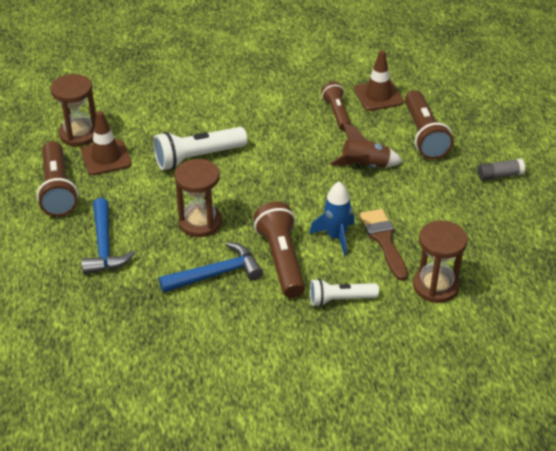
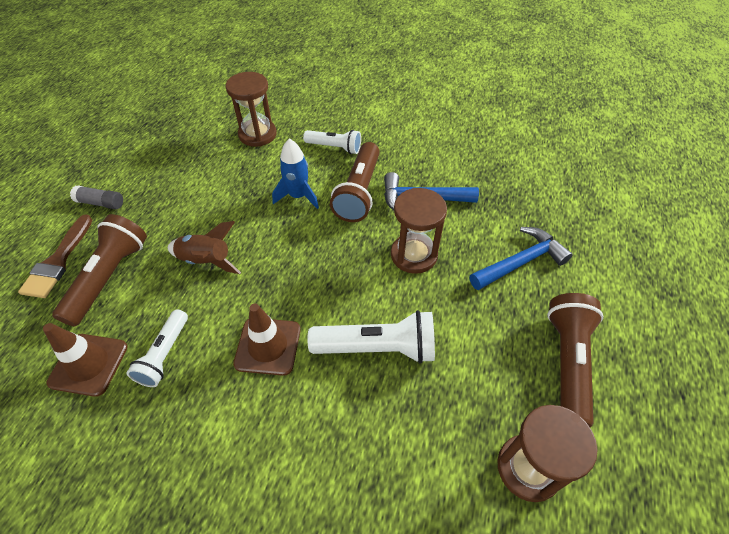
camera: 155 degrees left, 10 degrees up
brown traffic cone [81,111,132,175] -> brown traffic cone moved to [233,303,301,376]
blue hammer [81,198,135,274] -> blue hammer turned 45 degrees clockwise [470,227,573,290]
brown flashlight [321,82,351,131] -> white flashlight [126,309,188,387]
brown brush [360,209,408,281] -> brown brush moved to [18,214,92,298]

